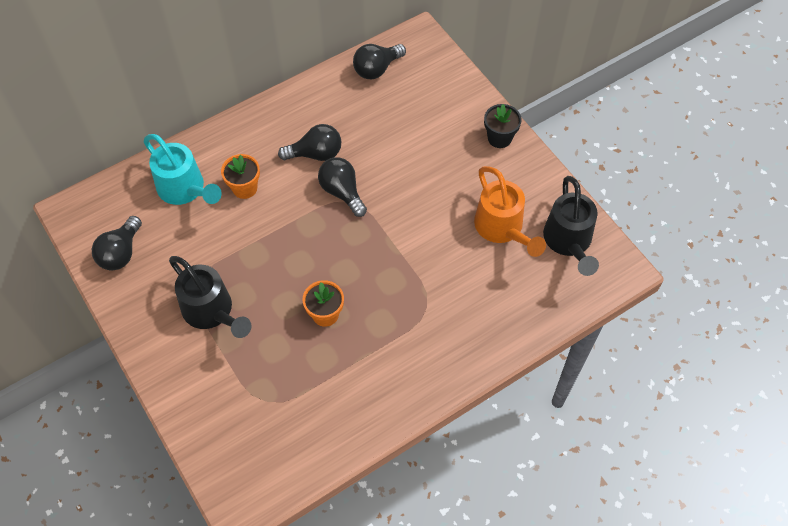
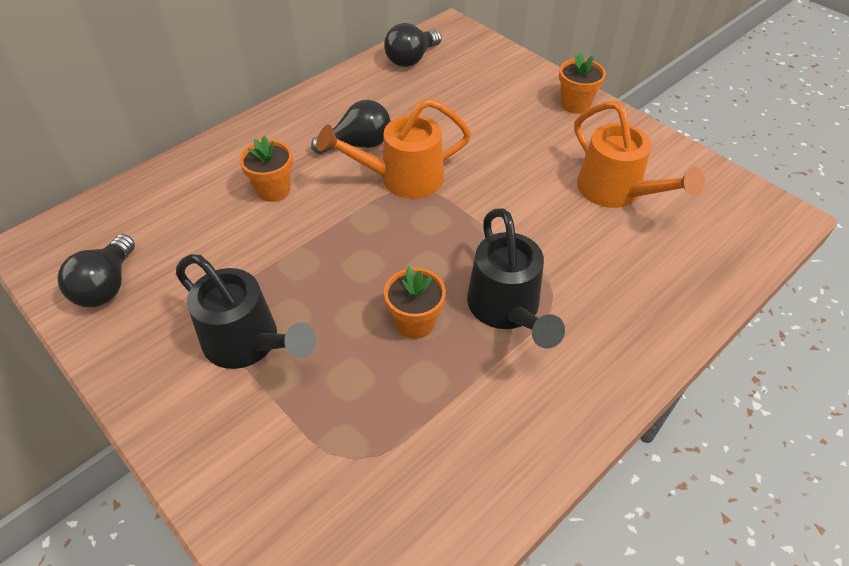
camera: 10 degrees left, 10 degrees down
turquoise watering can [144,134,222,205] -> none
black light bulb [318,157,367,217] -> orange watering can [316,98,471,199]
black flower pot [484,104,522,148] -> orange flower pot [559,52,606,114]
black watering can [543,176,599,276] -> black watering can moved to [467,208,565,349]

